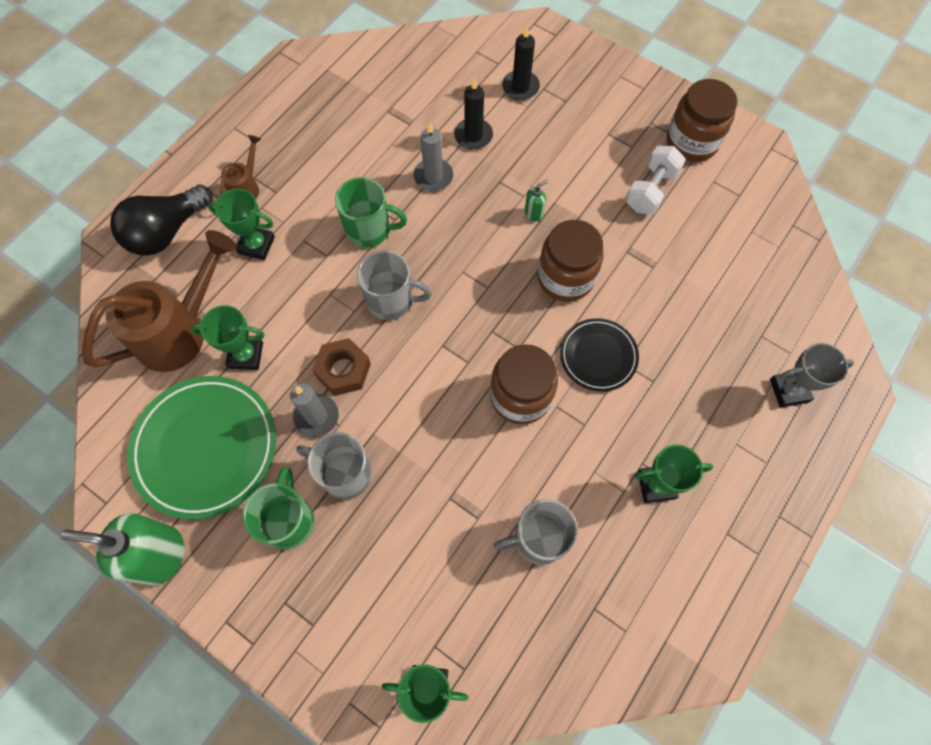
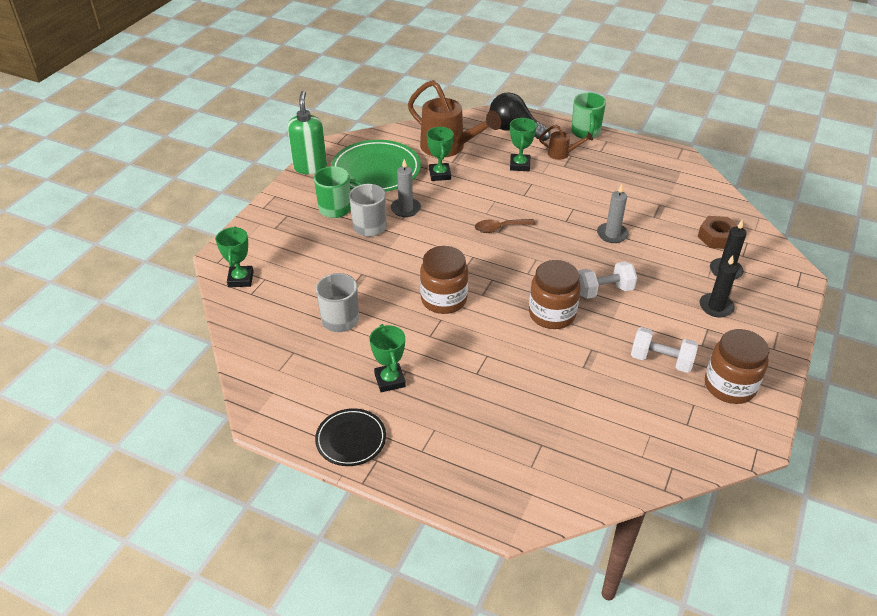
camera: 80 degrees right, 25 degrees down
brown nut [312,338,371,396] -> brown nut moved to [697,216,738,249]
green mug [335,177,407,248] -> green mug moved to [571,93,606,139]
grey mug [357,250,431,320] -> brown spoon [475,219,536,233]
black candle [454,78,493,150] -> black candle moved to [699,255,738,318]
green soap dispenser [525,180,548,222] -> white dumbbell [578,261,637,299]
black plate [560,318,639,392] -> black plate moved to [315,408,386,466]
grey trophy [770,343,854,407] -> none

